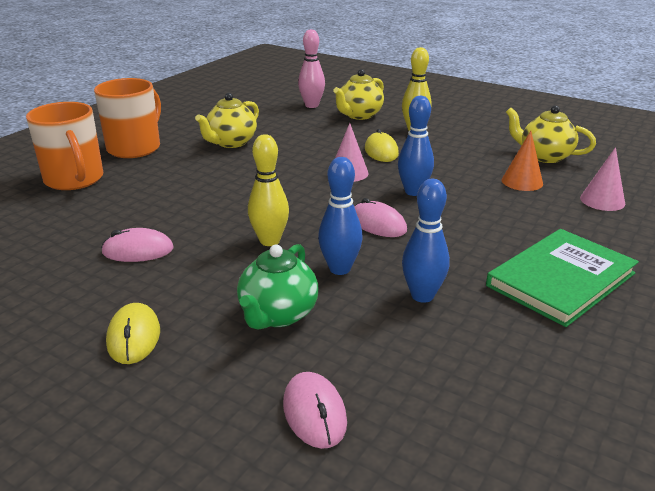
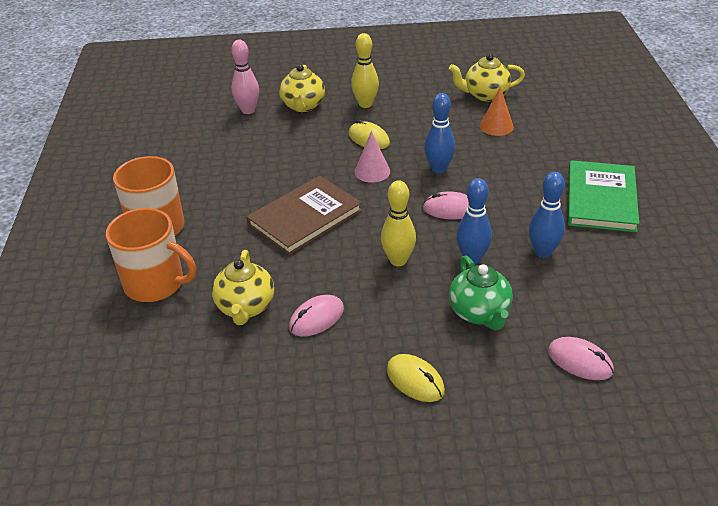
camera: 35 degrees left, 10 degrees up
yellow teapot [195,93,259,148] -> yellow teapot moved to [212,250,274,325]
pink cone [580,147,625,211] -> none
none -> brown book [246,176,362,255]

